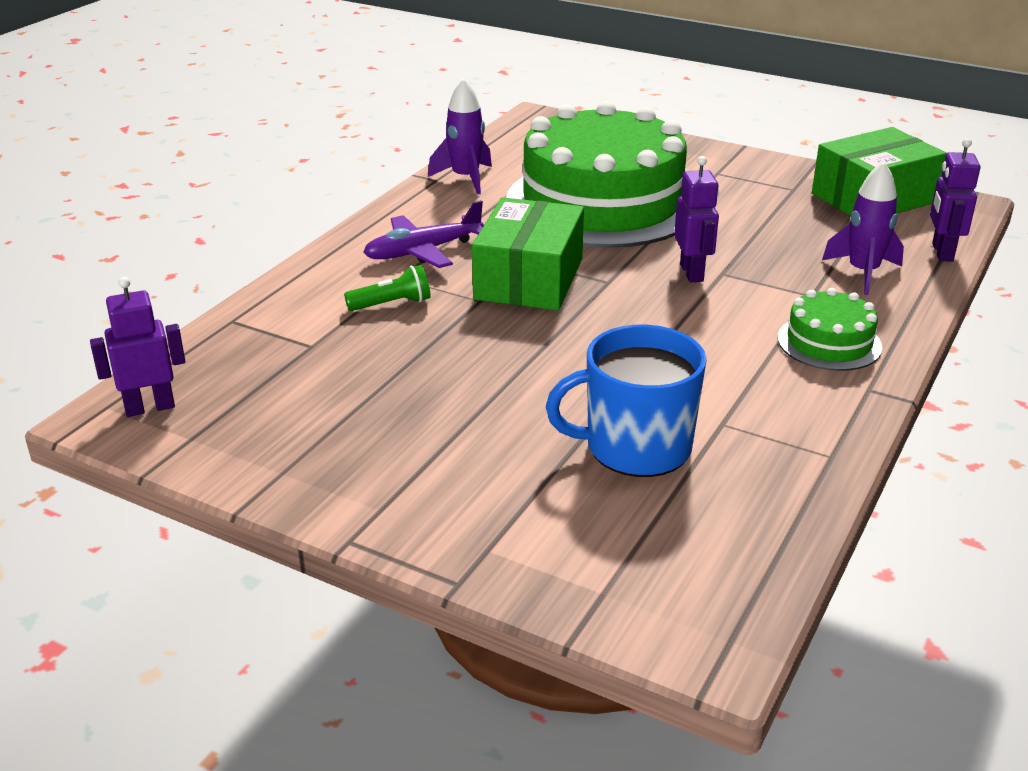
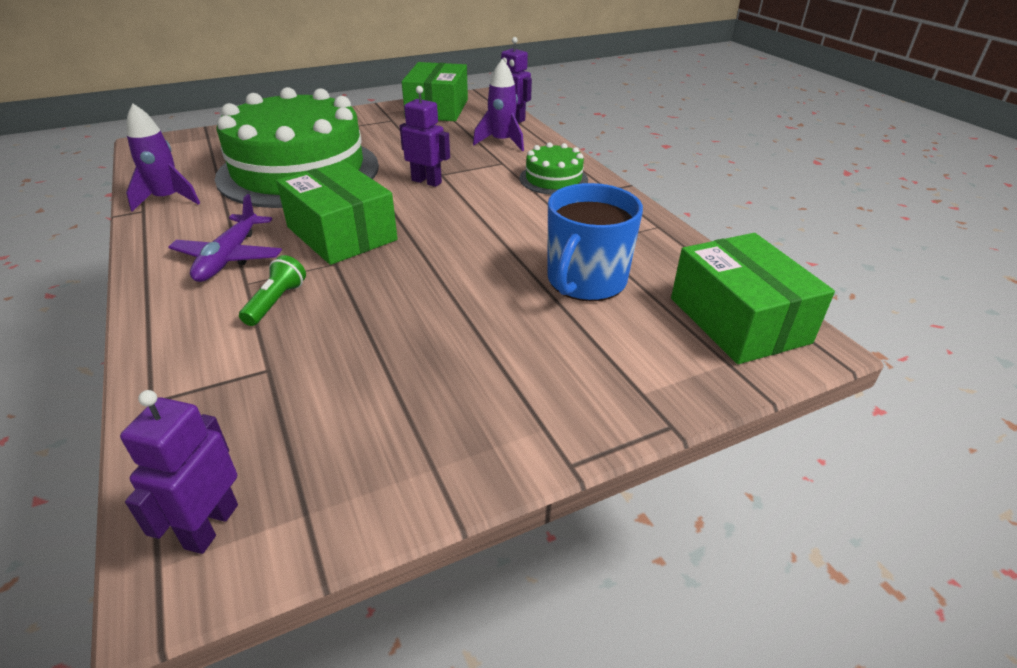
camera: 55 degrees left, 5 degrees up
none -> green box [671,233,835,364]

